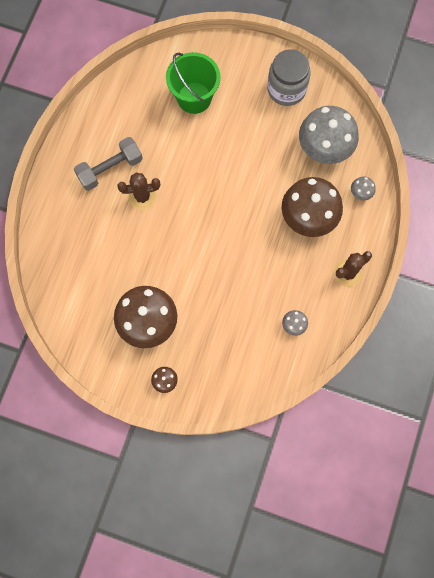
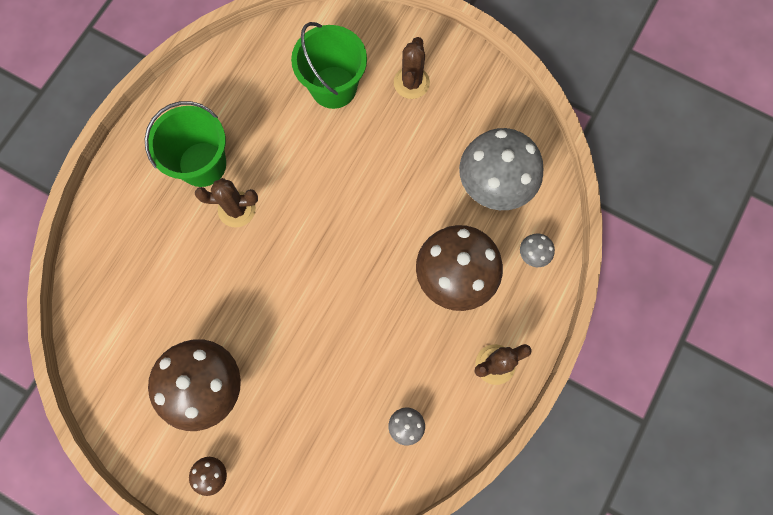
camera: 10 degrees right, 0 degrees up
grey dumbbell [74,137,143,191] -> green bucket [145,101,226,187]
grey jar [267,49,311,106] -> none
none -> brown cactus [394,37,430,99]

